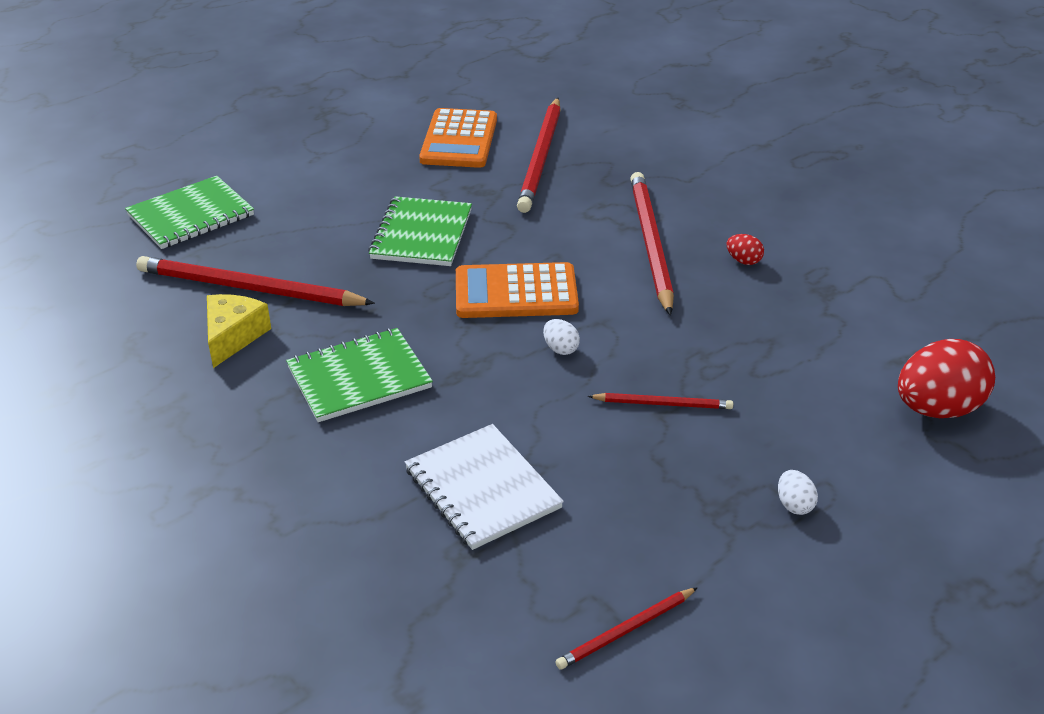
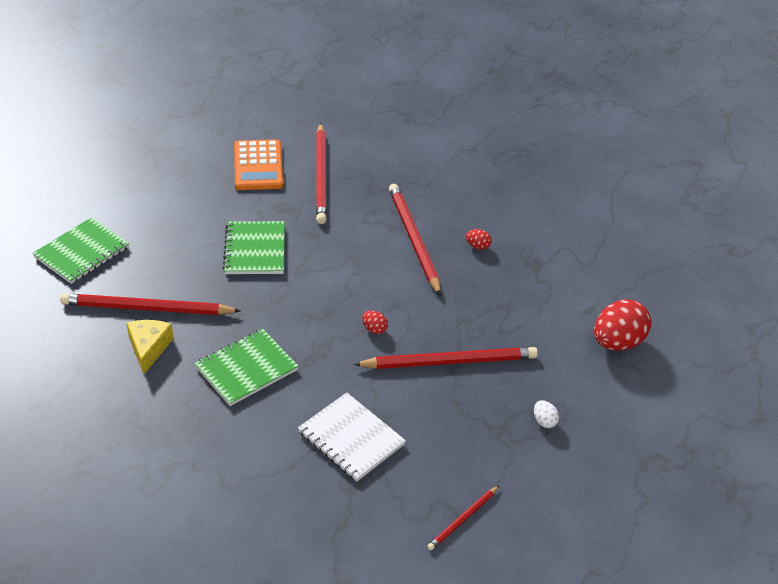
camera: 15 degrees left, 5 degrees up
orange calculator [456,262,579,318] -> none
white egg [543,319,580,355] -> red egg [362,311,388,334]
red pencil [588,393,733,409] -> red pencil [353,347,538,369], size x1.98

